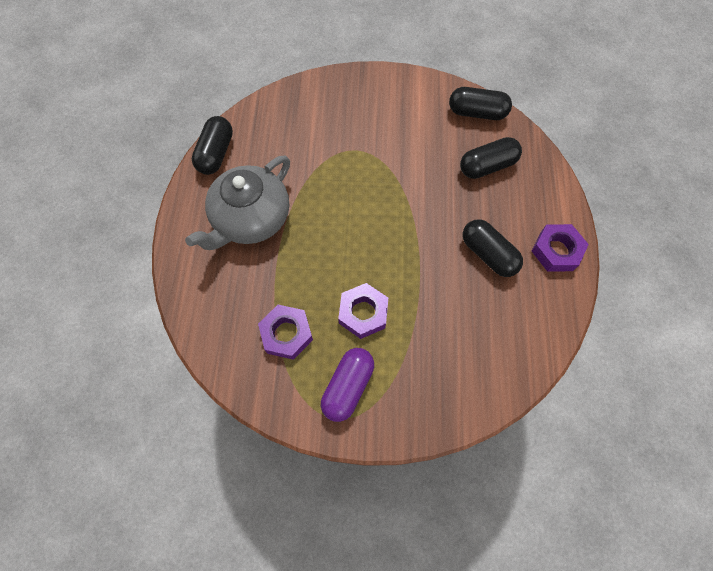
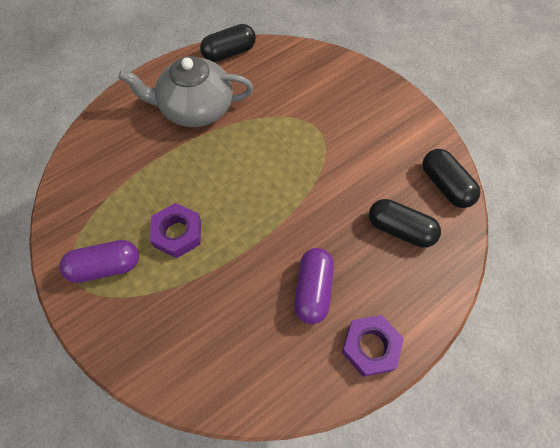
camera: 50 degrees right, 5 degrees down
purple nut [258,305,313,360] -> none
black capsule [463,219,523,277] -> purple capsule [294,248,334,324]

